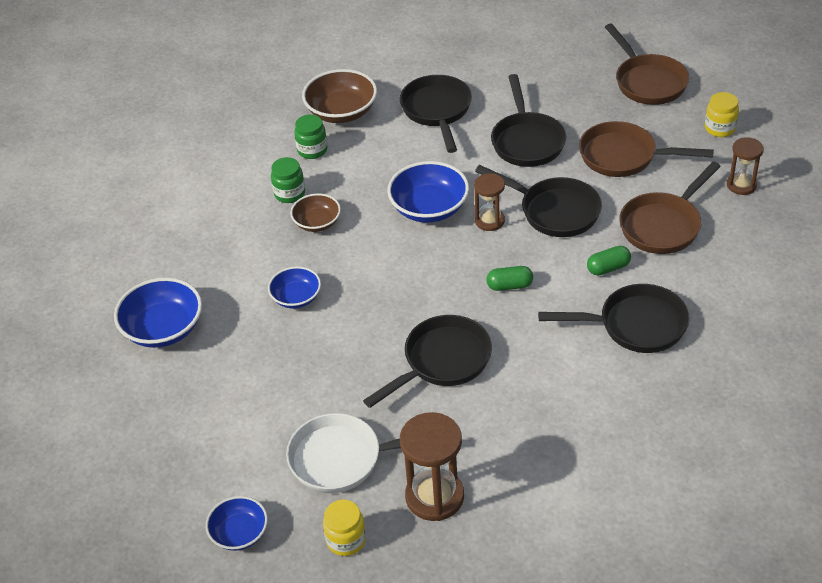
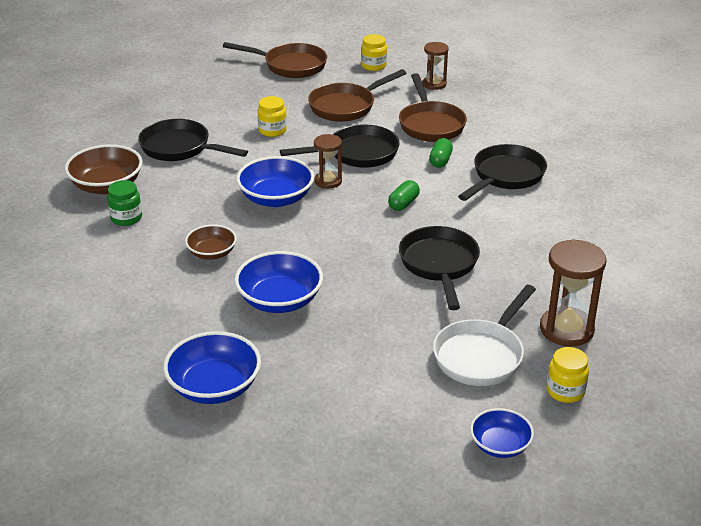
camera: 55 degrees left, 10 degrees down
blue bowl [268,266,321,309] -> blue bowl [235,251,323,313], size x1.62
green jar [271,157,305,203] -> none
black pan [491,74,566,167] -> yellow jar [258,96,287,137]

